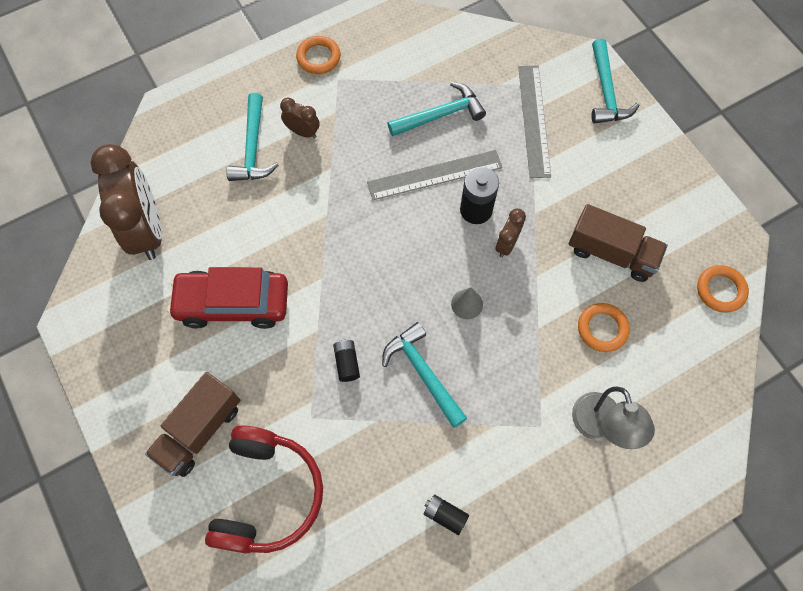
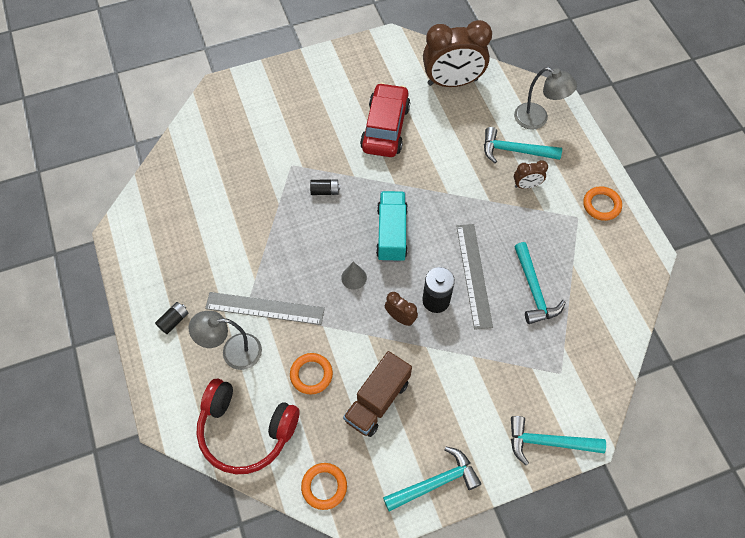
camera: 100 degrees right, 5 degrees down
brown truck [145,372,240,477] -> none
red headphones [205,425,323,554] -> red headphones moved to [196,379,299,474]
brown clock [280,98,320,138] -> brown clock turned 45 degrees clockwise [514,160,548,189]
turquoise hammer [382,322,467,428] -> turquoise hammer moved to [383,447,481,512]
black battery [424,494,469,535] -> black battery moved to [155,302,189,334]
grey ruler [518,66,551,178] -> grey ruler moved to [205,292,325,325]
none -> turquoise truck [376,191,408,262]
none -> grey lamp [514,67,577,130]

